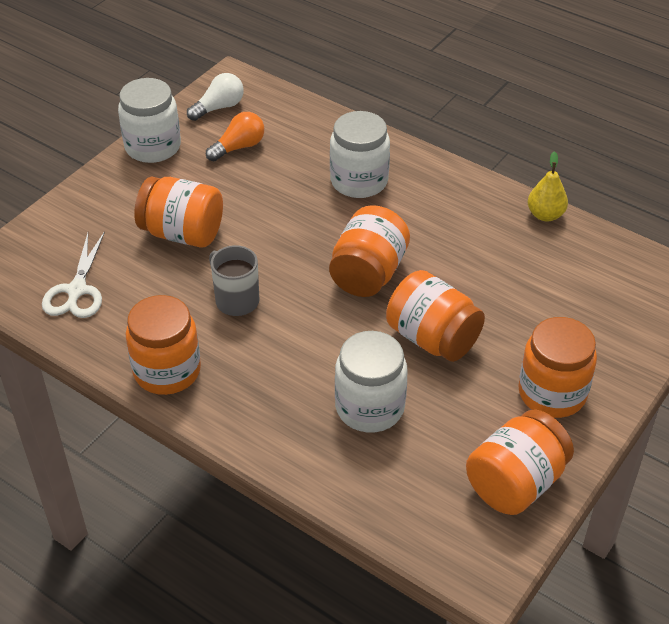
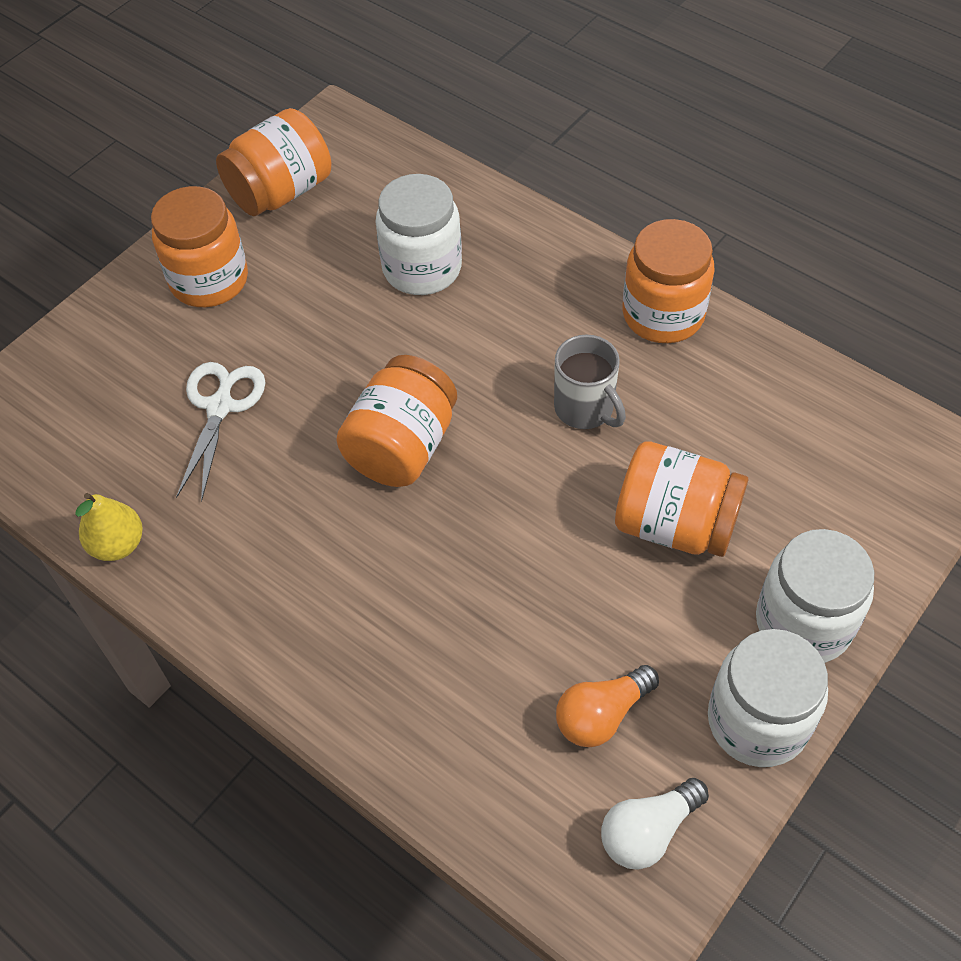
camera: 175 degrees left, 10 degrees up
white scissors [42,231,105,318] -> white scissors moved to [176,362,266,502]
white jar [330,111,390,198] -> white jar moved to [756,529,874,663]
orange jar [386,270,485,362] -> none

